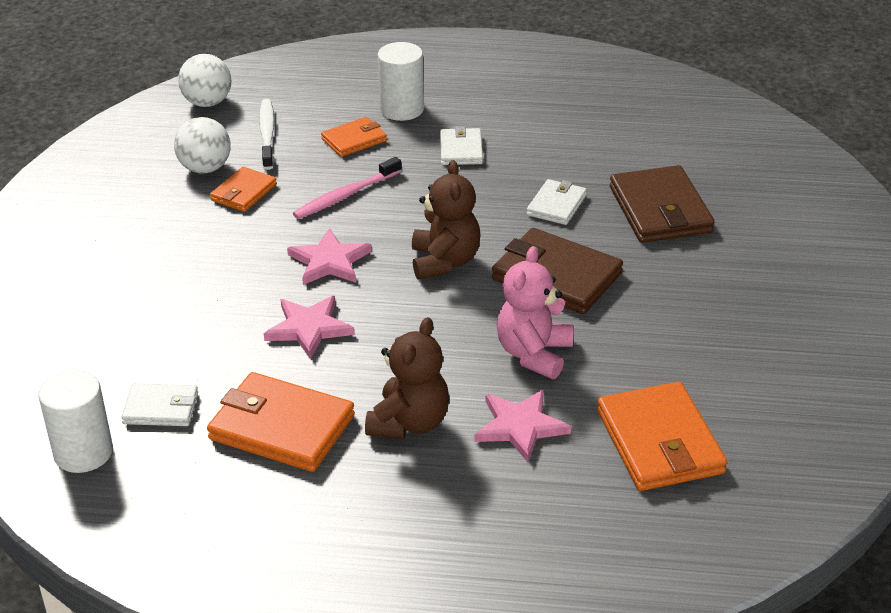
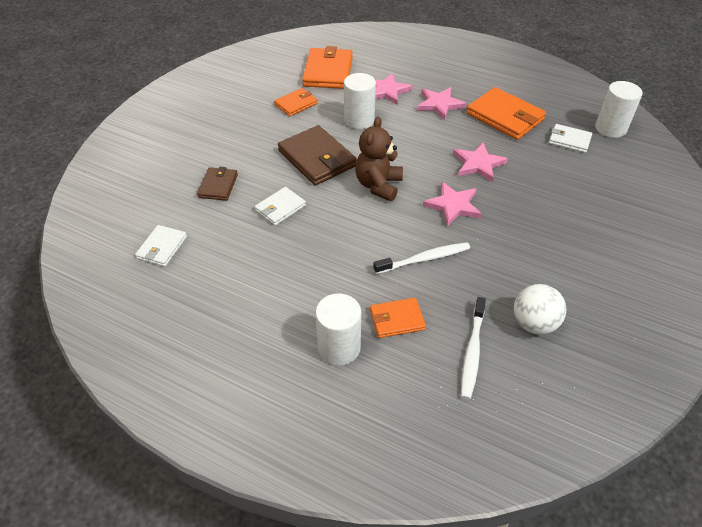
camera: 160 degrees left, 10 degrees up
white ball [178,54,231,107] -> none
orange wallet [210,167,277,212] -> orange wallet moved to [274,88,318,116]
pink toothbrush [293,157,402,219] -> white toothbrush [373,242,470,274]
brown teddy bear [365,317,449,439] -> pink star [417,87,466,120]
white wallet [440,126,483,165] -> white wallet moved to [135,225,187,267]
pink teddy bear [497,246,574,379] -> white cylinder [344,73,376,129]
brown wallet [610,165,715,243] -> brown wallet [197,167,238,201], size x0.57

